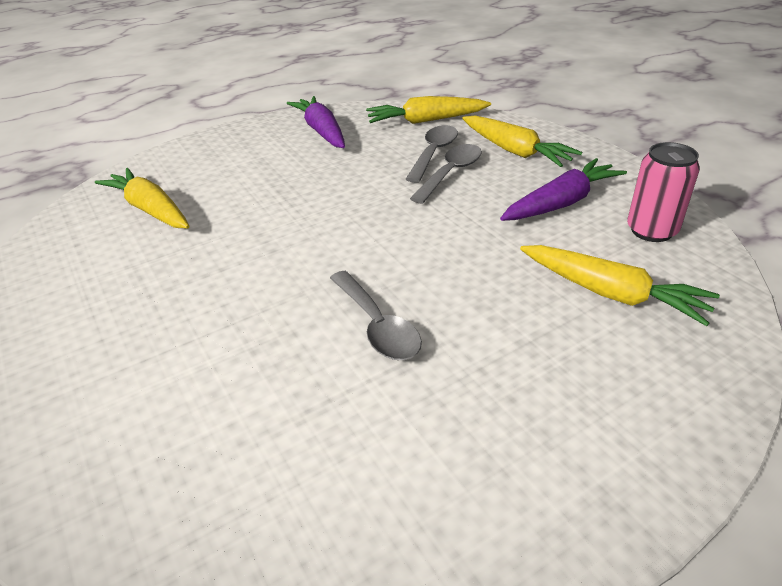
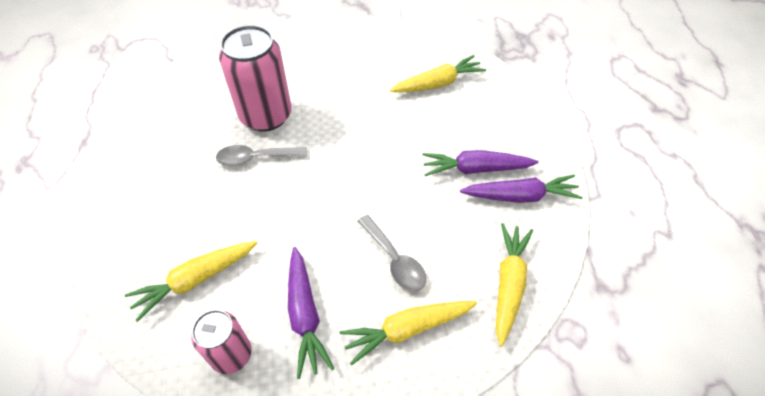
camera: 110 degrees right, 15 degrees up
grey spoon [406,125,458,183] -> none
none -> pink can [219,25,292,131]
none -> purple carrot [422,150,539,176]

